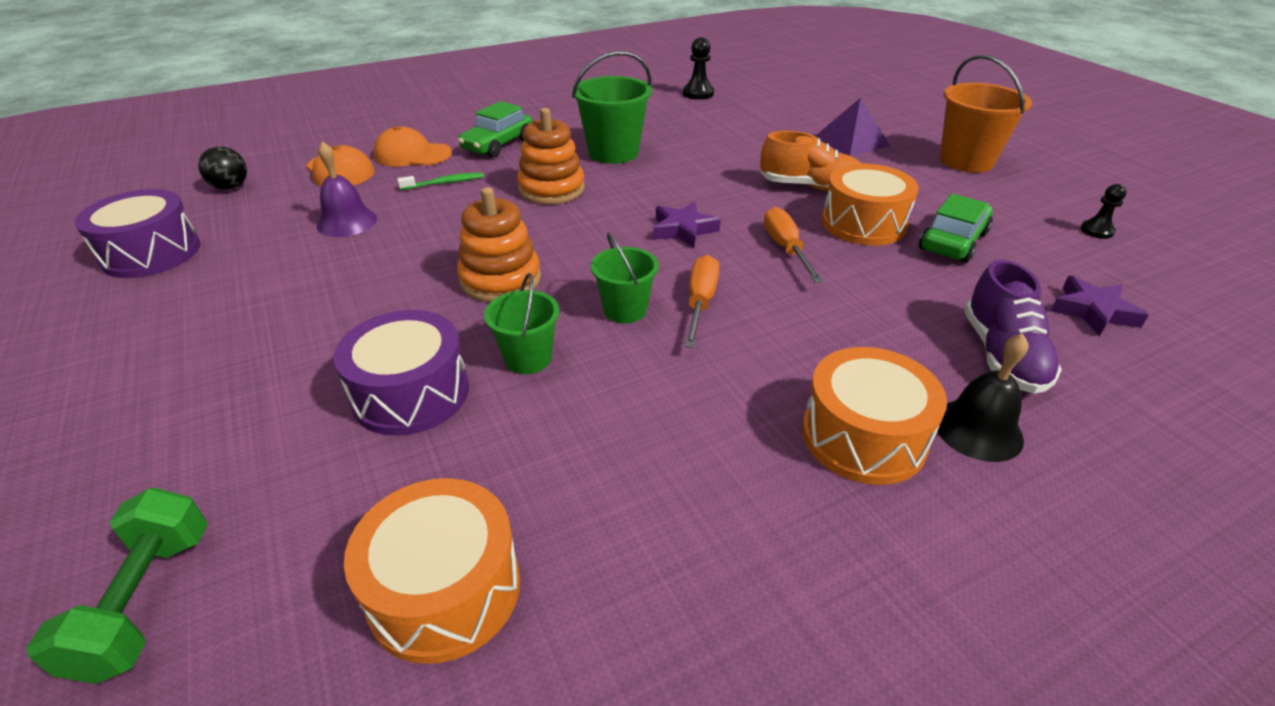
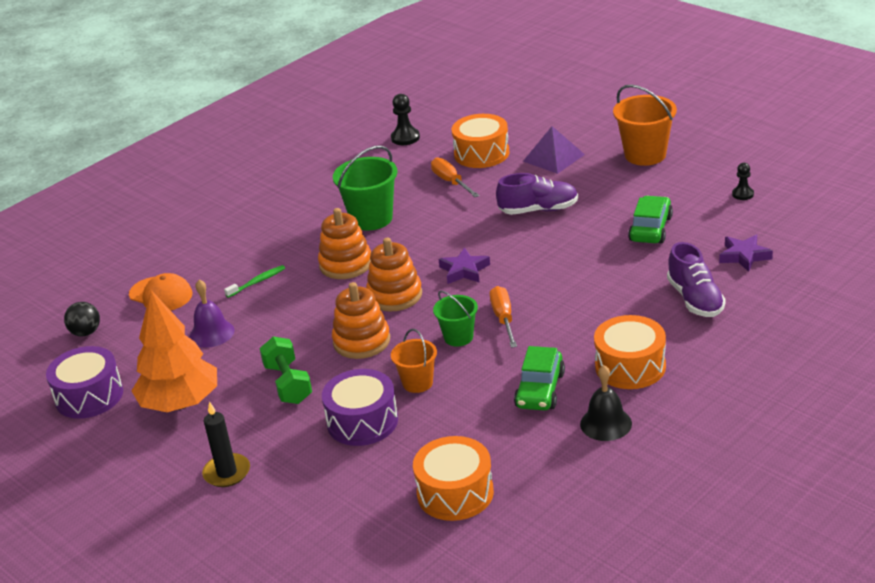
camera: 15 degrees left, 5 degrees down
green dumbbell [26,488,208,684] -> green dumbbell moved to [260,336,312,404]
orange cap [373,126,452,167] -> none
green car [458,101,533,158] -> green car moved to [514,346,565,411]
green bucket [484,273,559,374] -> orange bucket [391,329,437,393]
orange shoe [760,131,861,191] -> purple shoe [496,173,578,215]
orange screwdriver [764,207,823,283] -> orange screwdriver moved to [431,157,480,197]
orange drum [822,163,919,245] -> orange drum moved to [452,114,509,168]
black bell [937,333,1029,462] -> black bell moved to [580,365,632,441]
none -> orange tree [132,290,217,412]
none -> black candle [202,401,250,487]
none -> orange stacking toy [366,238,422,312]

